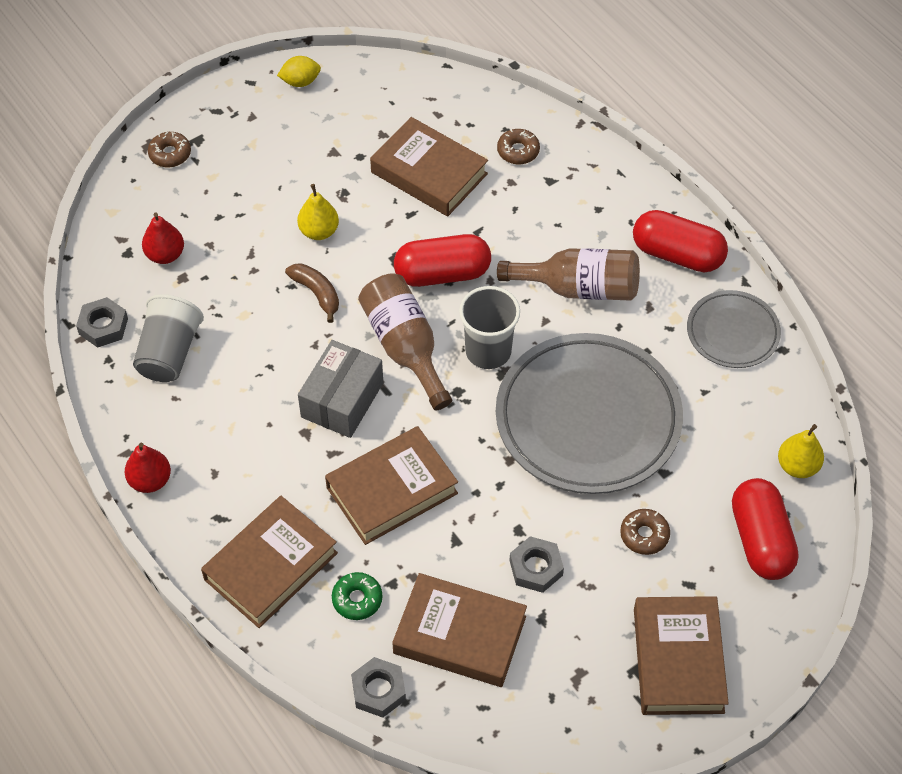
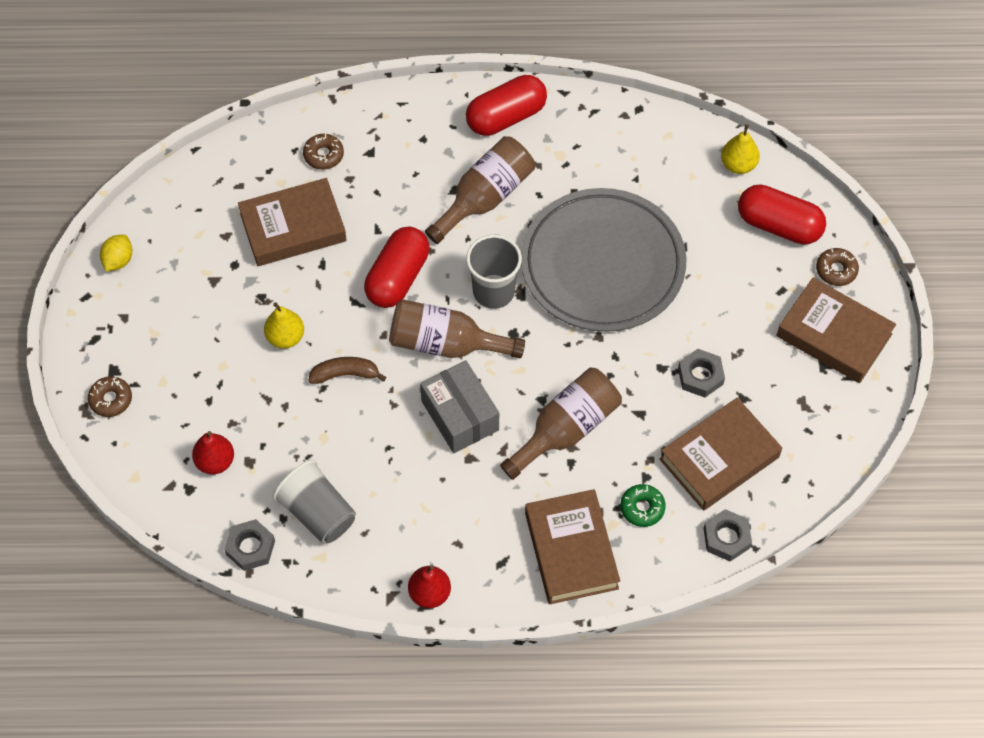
camera: 55 degrees left, 5 degrees up
brown book [325,426,458,545] -> brown bottle [500,368,622,480]
brown donut [620,509,670,555] -> brown donut moved to [816,248,859,286]
grey plate [687,290,781,368] -> none

